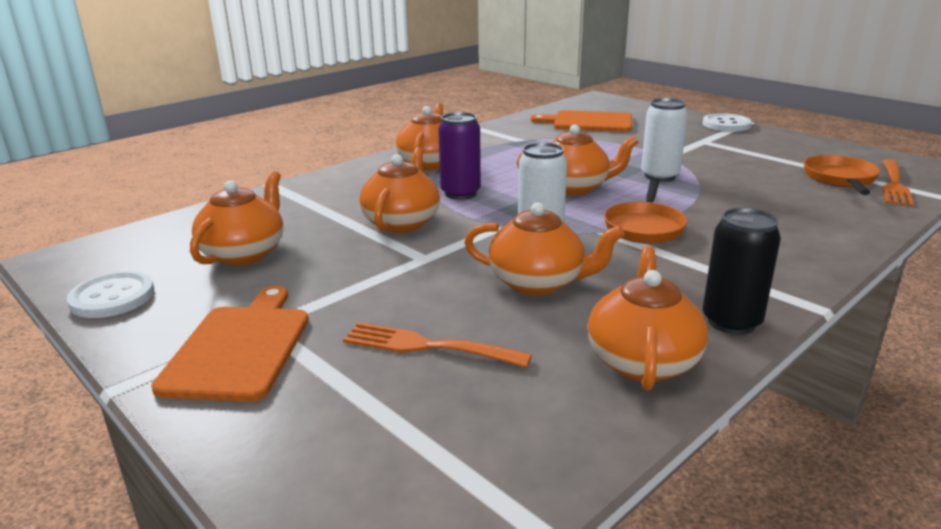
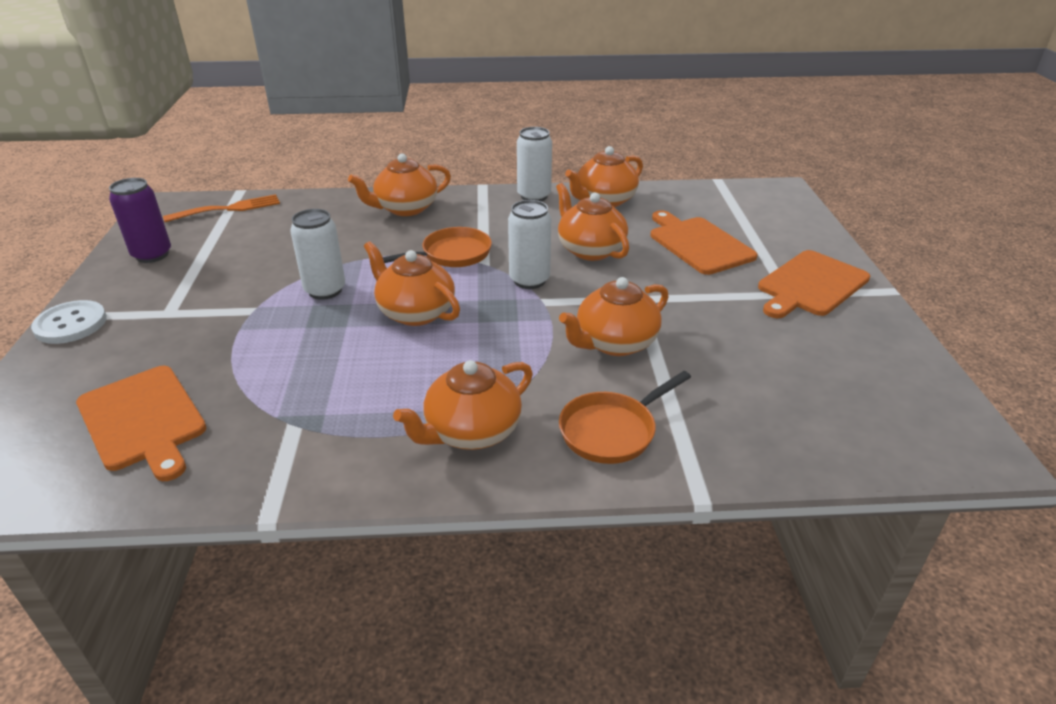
camera: 140 degrees left, 10 degrees up
white button [67,271,154,318] -> none
orange teapot [190,171,283,266] -> orange teapot moved to [348,153,451,216]
orange fork [343,322,532,368] -> orange cutting board [650,210,758,275]
purple can [438,112,481,200] -> purple can moved to [109,178,171,263]
black can [703,208,781,335] -> white can [517,127,552,201]
orange pan [804,155,880,195] -> orange pan moved to [559,371,691,464]

